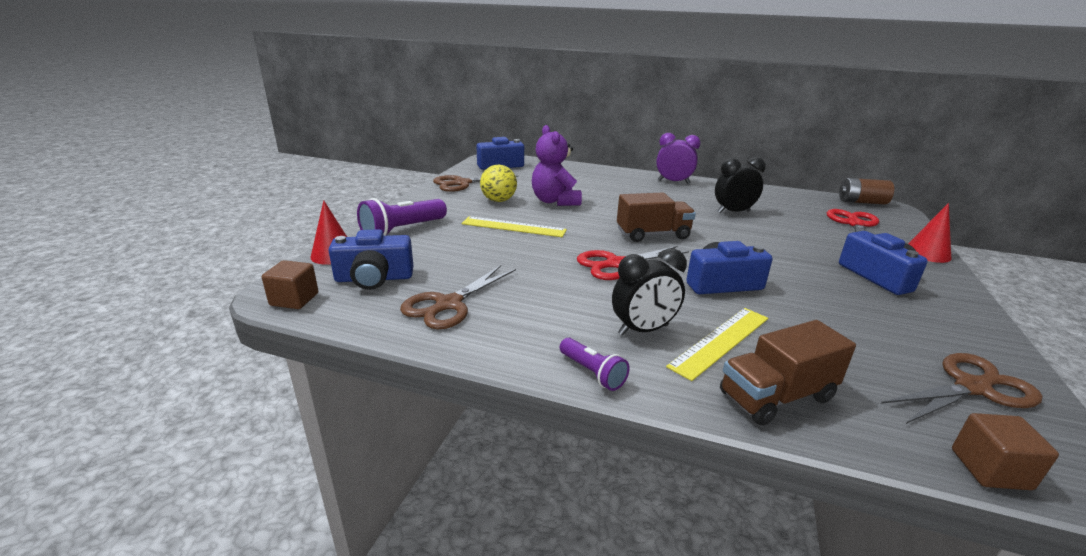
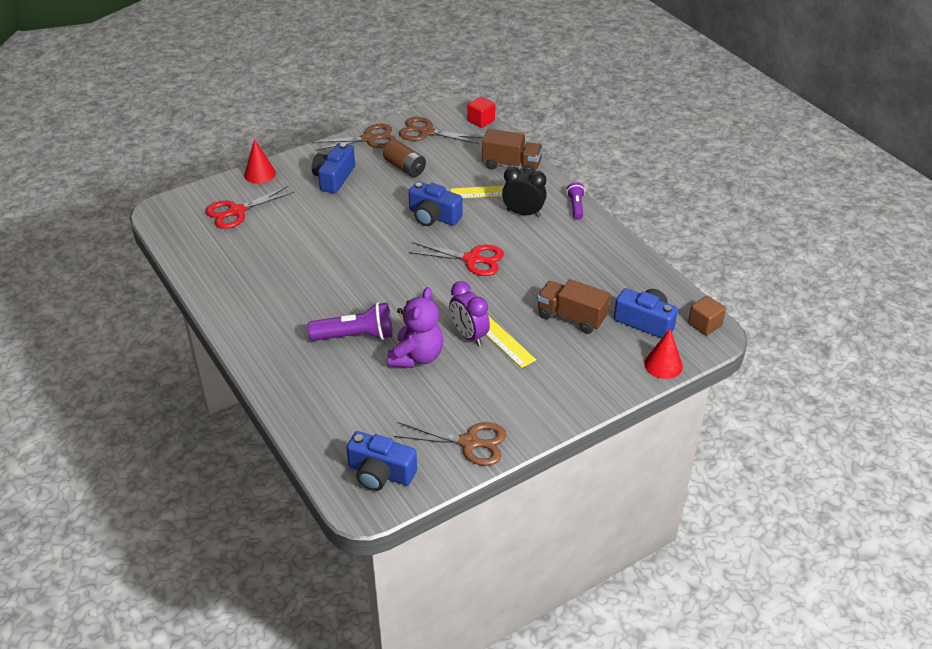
camera: 140 degrees left, 15 degrees up
purple flashlight [357,198,447,236] -> purple flashlight moved to [308,302,393,341]
brown scissors [400,265,516,329] -> brown scissors moved to [312,124,396,151]
yellow ball [480,165,517,202] -> none
brown truck [617,192,696,242] -> brown truck moved to [537,279,610,334]
purple clock [656,133,700,184] -> purple clock moved to [449,281,490,346]
black clock [715,157,766,213] -> none
brown battery [839,178,894,204] -> brown battery moved to [383,140,426,177]
brown cube [952,413,1059,490] -> red cube [468,97,495,128]

